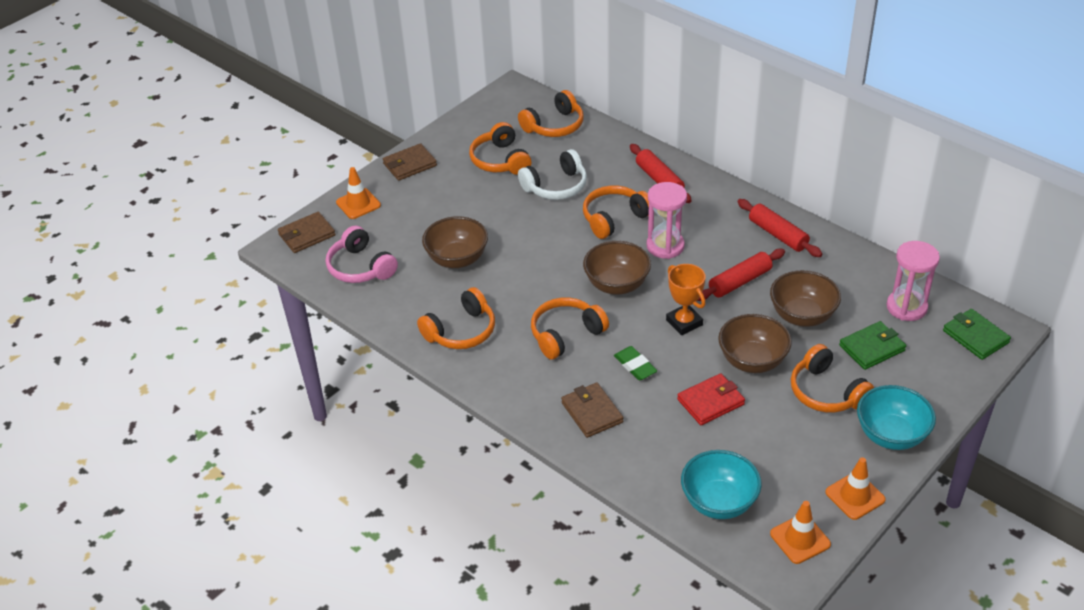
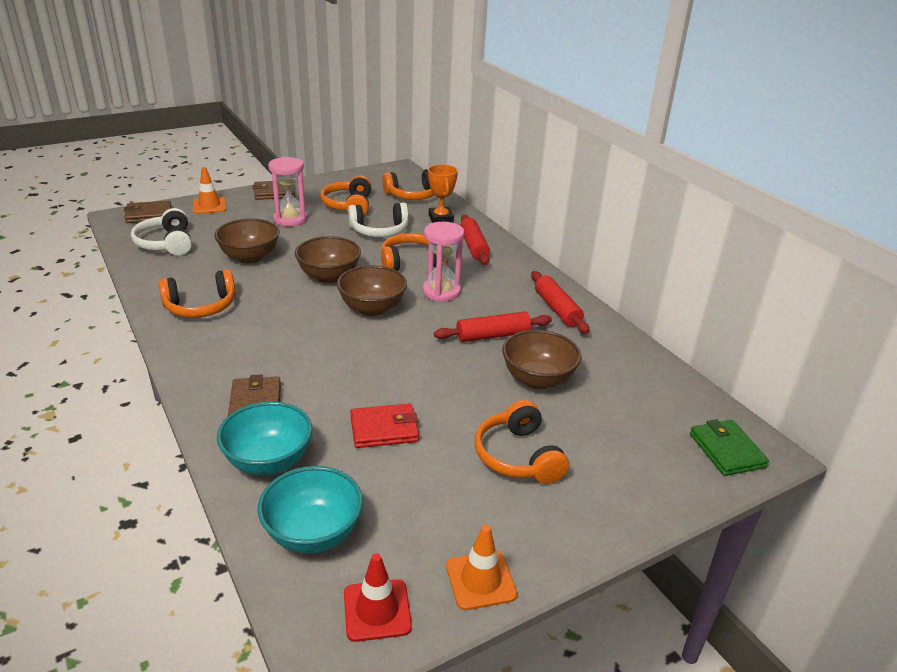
camera: 15 degrees right, 10 degrees down
pink headphones [326,225,398,283] -> white headphones [131,208,192,256]
orange headphones [531,297,609,360] -> none
green eraser [614,346,657,380] -> none
orange trophy [666,264,706,335] -> orange trophy moved to [428,164,458,223]
brown bowl [718,314,792,373] -> brown bowl moved to [295,236,361,283]
orange traffic cone [770,501,831,564] -> red traffic cone [344,553,412,642]
green wallet [839,321,906,370] -> none
turquoise bowl [857,385,936,450] -> turquoise bowl moved to [217,401,312,475]
pink hourglass [886,241,940,321] -> pink hourglass moved to [268,157,307,227]

